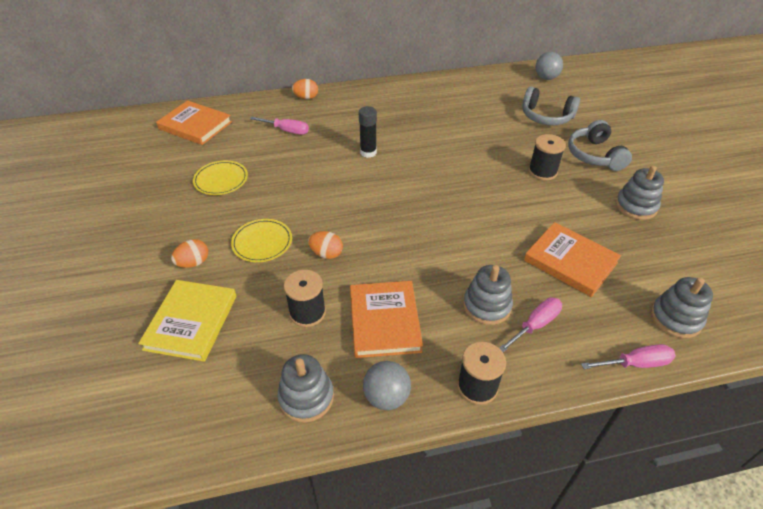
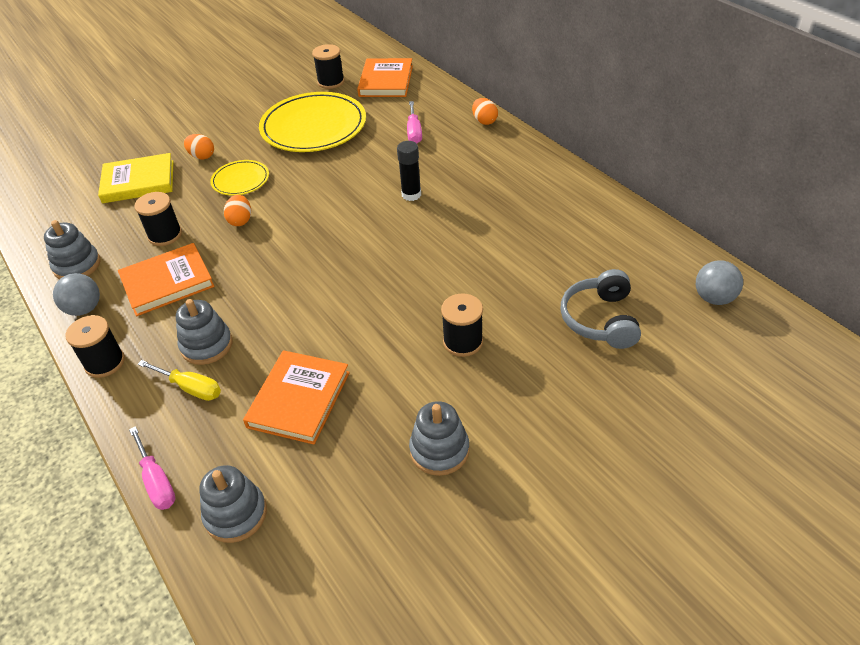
camera: 70 degrees right, 0 degrees up
yellow plate [193,160,248,195] -> yellow plate [259,92,366,152], size x1.98
pink screwdriver [499,298,562,352] -> yellow screwdriver [138,360,221,401]
grey headphones [568,120,632,171] -> none
none -> black spool [312,44,344,89]

